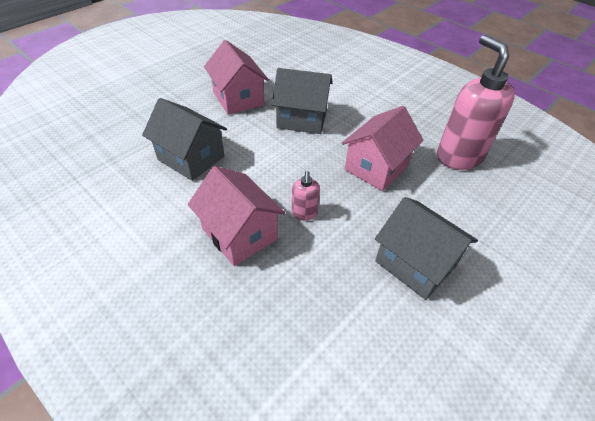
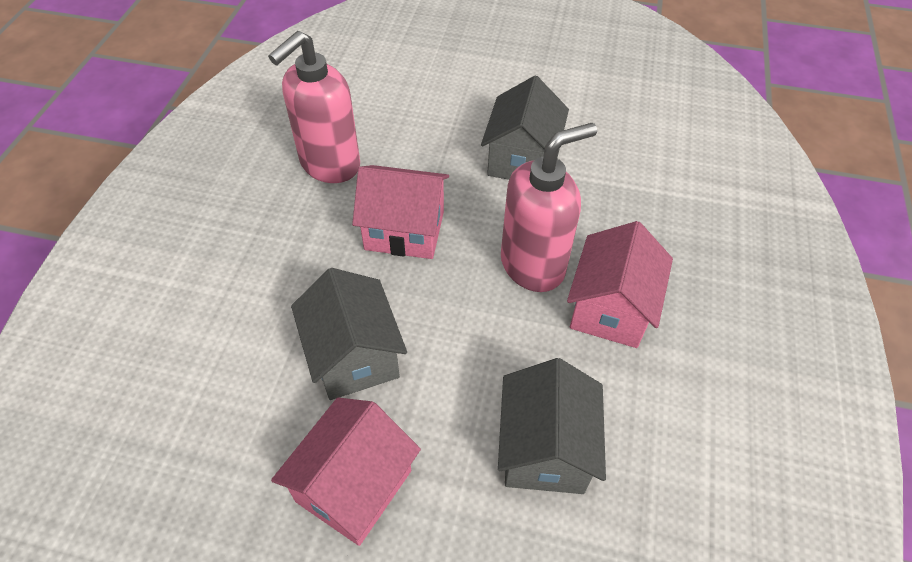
camera: 120 degrees left, 5 degrees up
pink soap dispenser [292,171,320,221] -> pink soap dispenser [501,123,597,292], size x2.20

